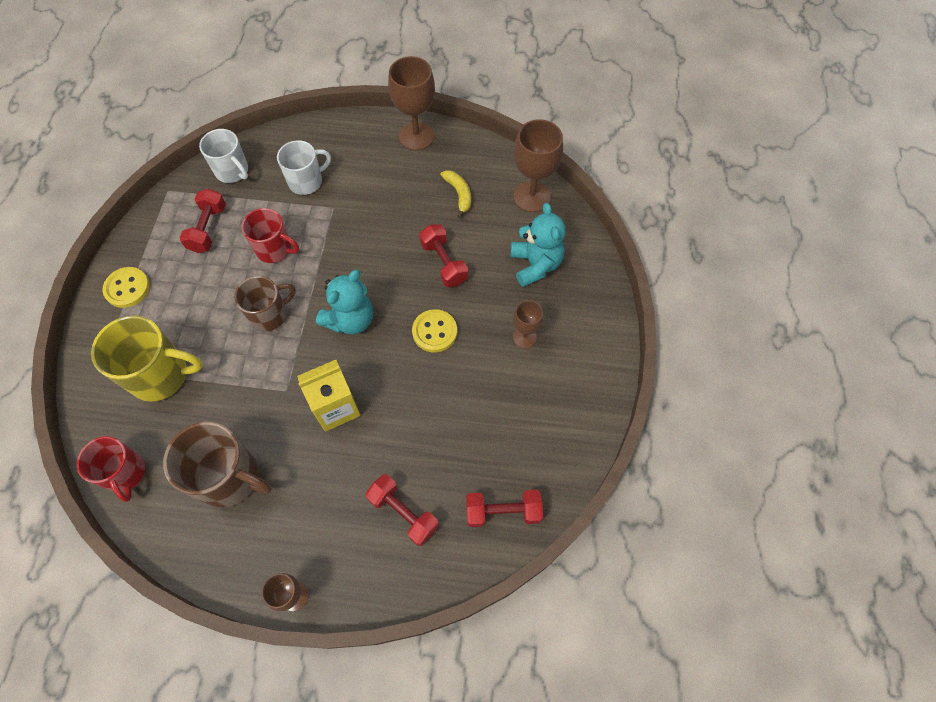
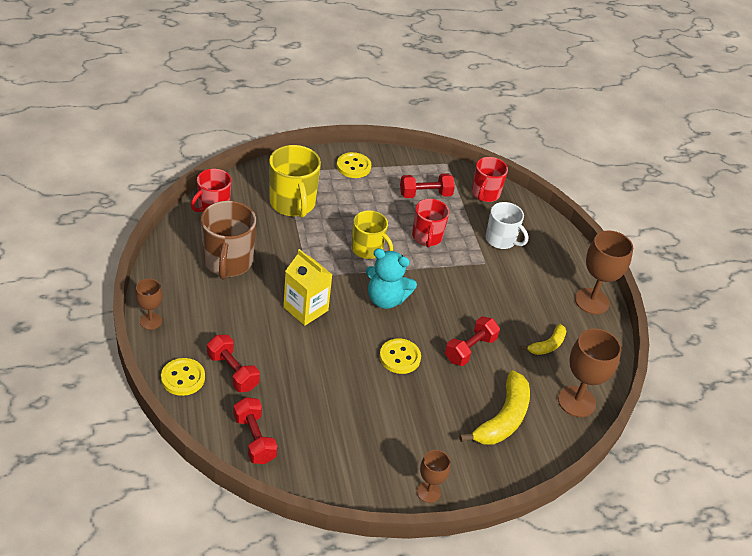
camera: 65 degrees right, 20 degrees down
white mug [199,129,248,183] -> red mug [472,157,508,202]
brown mug [234,276,296,332] -> yellow mug [351,210,393,259]
red dumbbell [366,474,439,546] -> red dumbbell turned 60 degrees counterclockwise [207,335,260,392]
turquoise teddy bear [511,203,566,287] -> yellow banana [459,370,530,445]
brown goblet [513,300,543,349] -> brown goblet moved to [417,450,450,503]
none -> yellow button [161,358,205,396]

